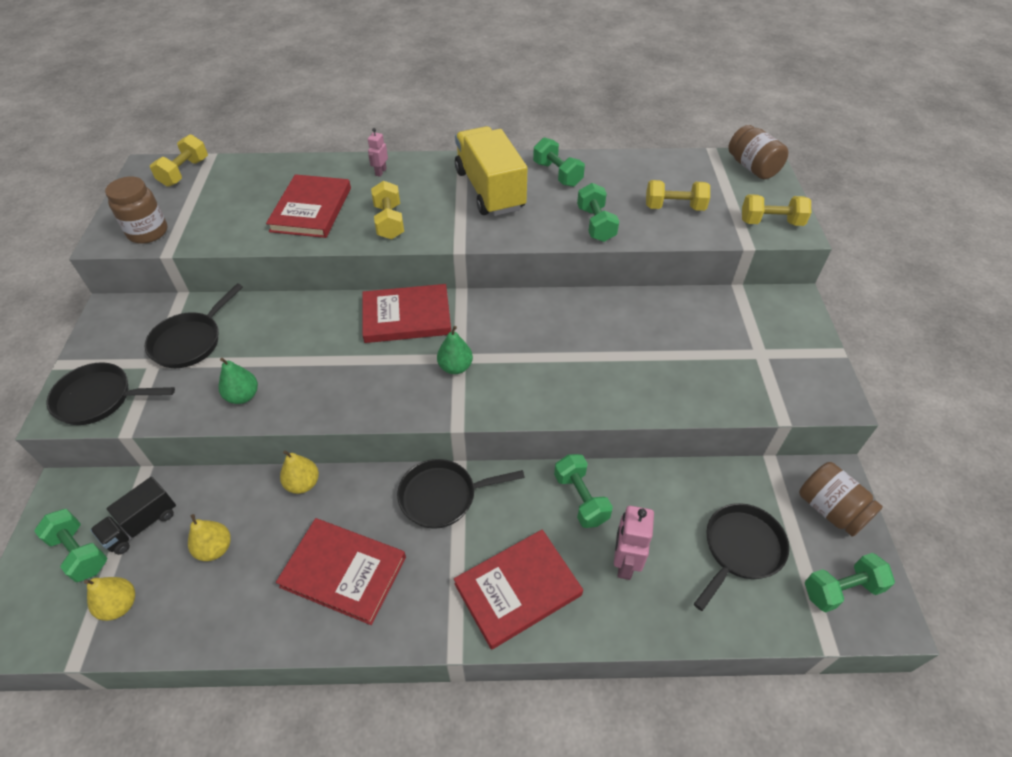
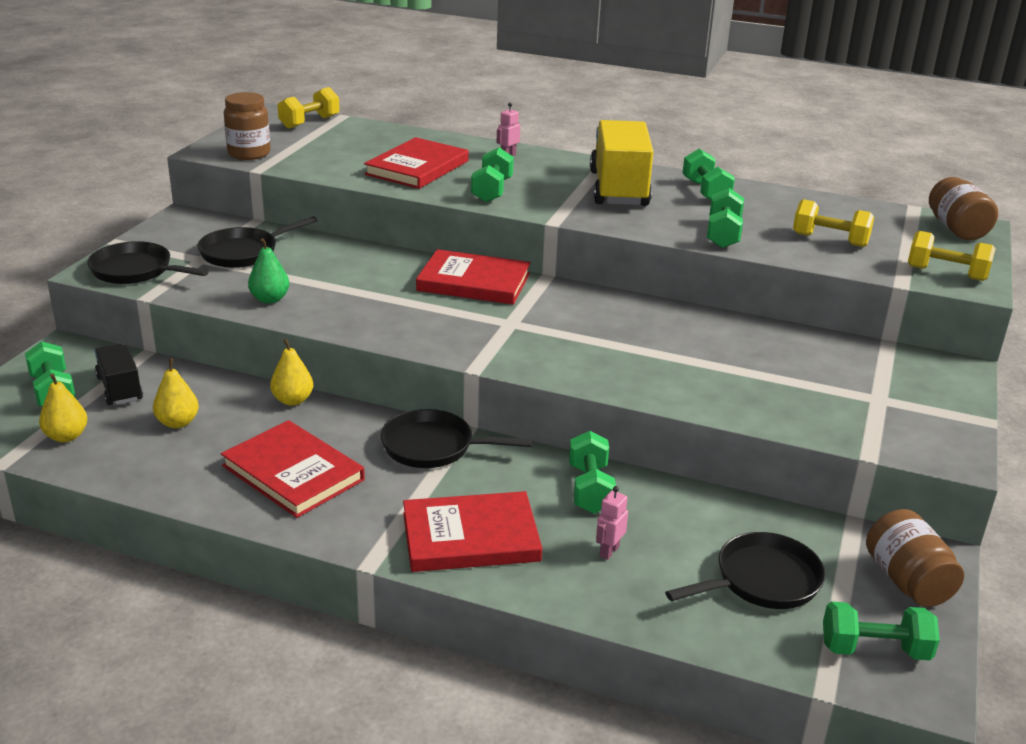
camera: 20 degrees right, 20 degrees down
black truck [90,477,176,555] -> black truck turned 90 degrees clockwise [95,343,143,405]
yellow dumbbell [371,181,404,239] -> green dumbbell [471,147,514,202]
green pear [437,326,473,374] -> none
pink robot [614,506,654,580] -> pink robot [596,486,628,560], size x0.58

